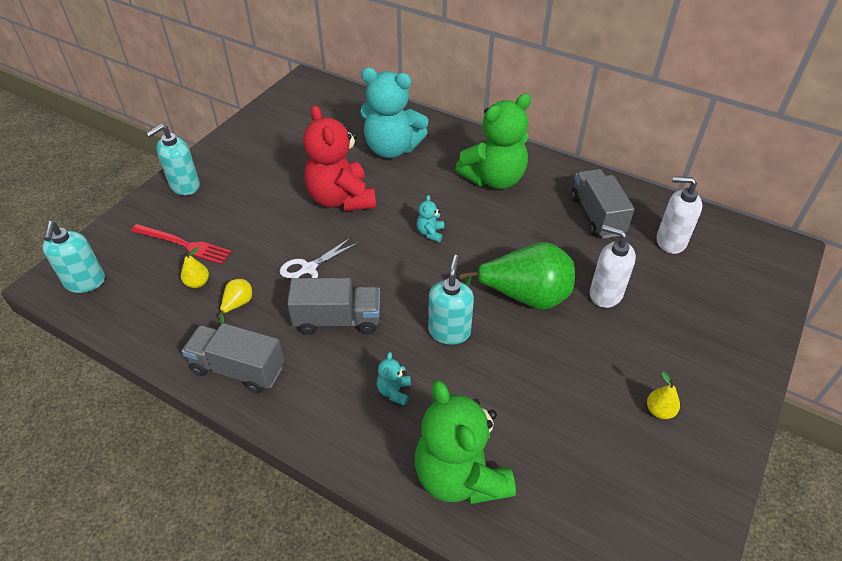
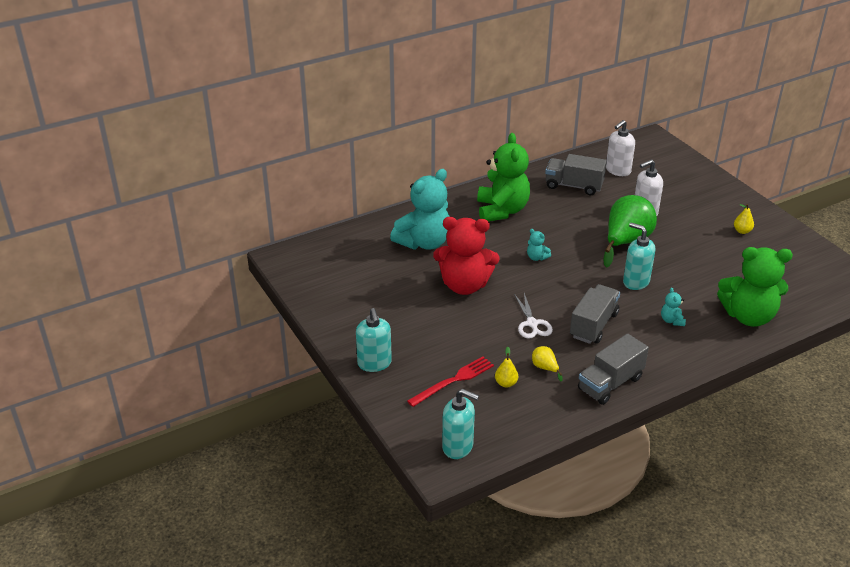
camera: 60 degrees left, 10 degrees down
turquoise teddy bear [377,352,411,406] -> turquoise teddy bear turned 45 degrees clockwise [661,288,686,326]

